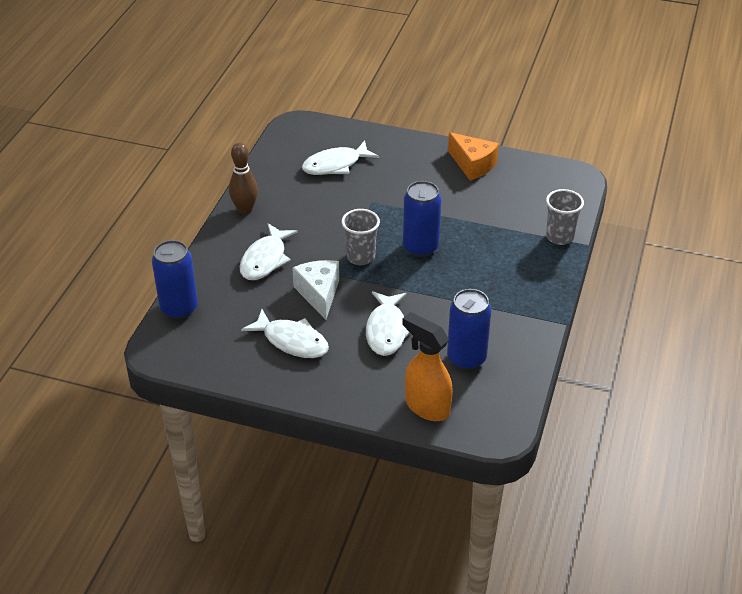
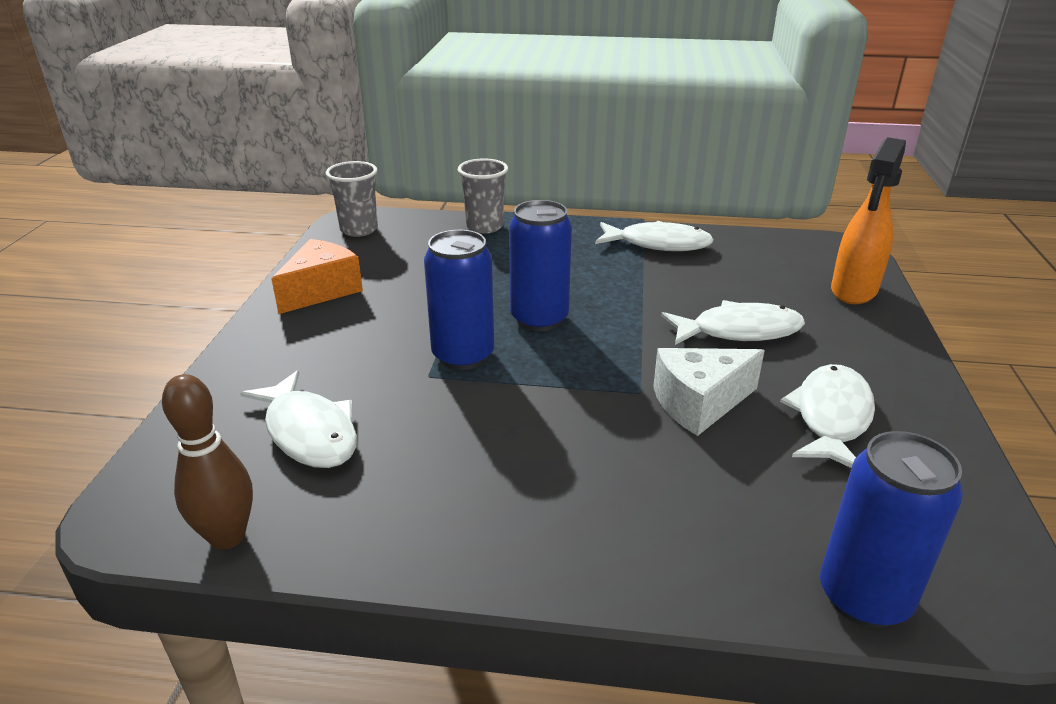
camera: 100 degrees left, 10 degrees down
brown bowling pin [229,143,258,214] -> brown bowling pin moved to [162,374,253,550]
white fish [240,223,298,280] -> white fish moved to [595,221,714,251]
grey cup [342,209,380,265] -> grey cup moved to [326,161,378,237]
blue can [447,289,491,370] -> blue can moved to [424,230,494,370]

